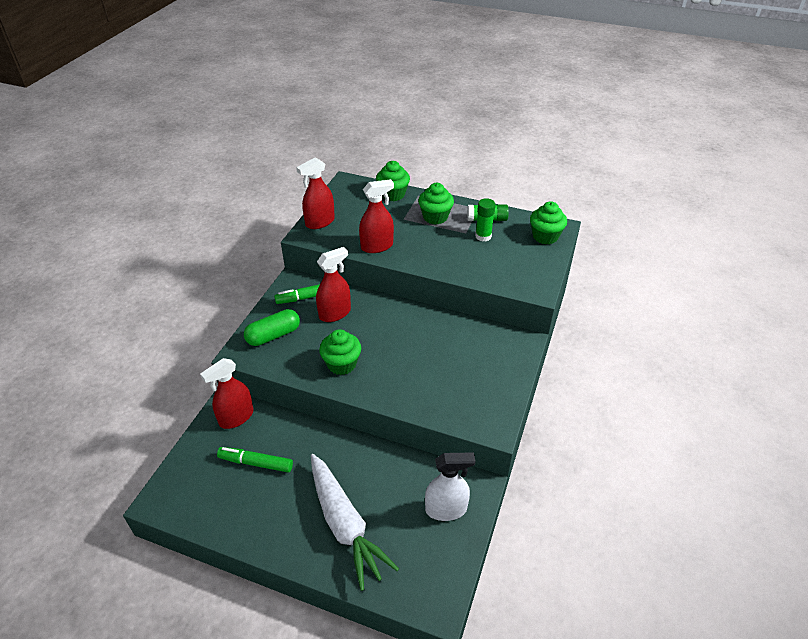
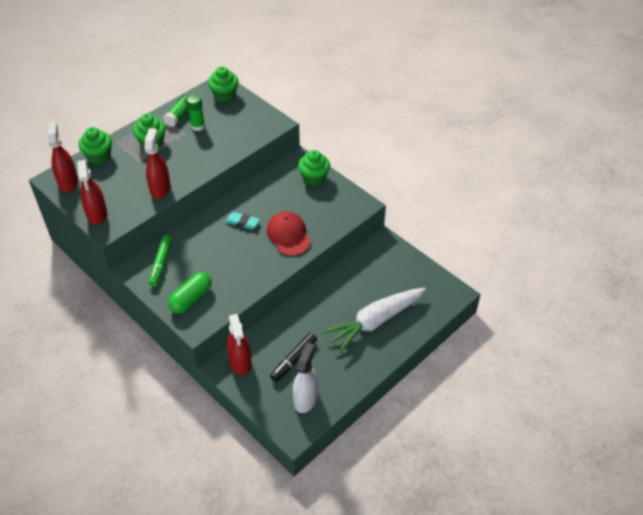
camera: 65 degrees left, 5 degrees up
green marker [217,447,293,472] -> black marker [270,333,317,382]
green capsule [244,309,300,346] -> green capsule turned 45 degrees clockwise [168,272,212,313]
white carrot [311,454,399,591] -> white carrot turned 150 degrees clockwise [323,288,426,353]
red spray bottle [316,247,351,322] -> red spray bottle moved to [47,122,78,192]
green cupcake [319,329,361,375] -> green cupcake moved to [298,150,330,186]
white spray bottle [425,452,475,521] -> white spray bottle moved to [293,343,318,413]
none -> turquoise eraser [226,212,260,229]
none -> red cap [267,212,311,256]

